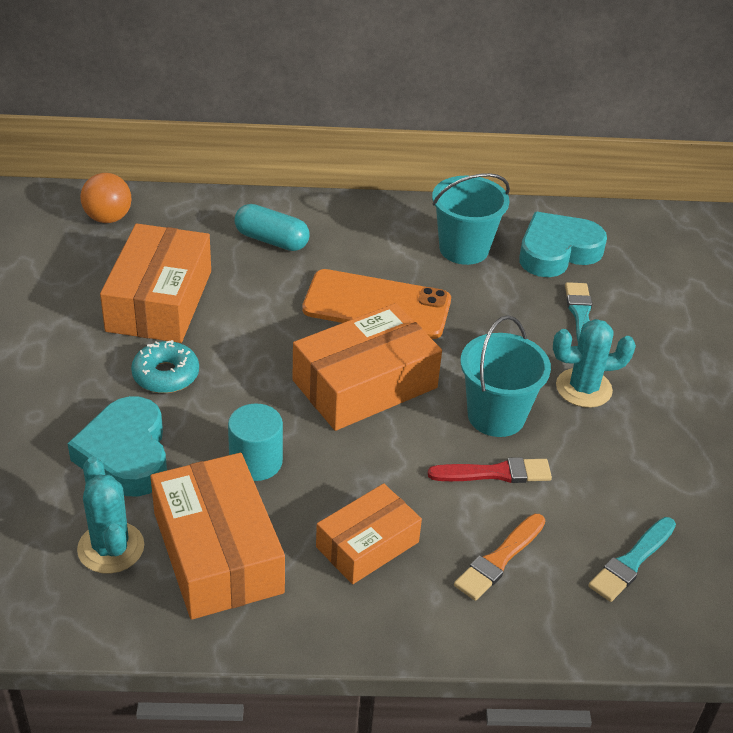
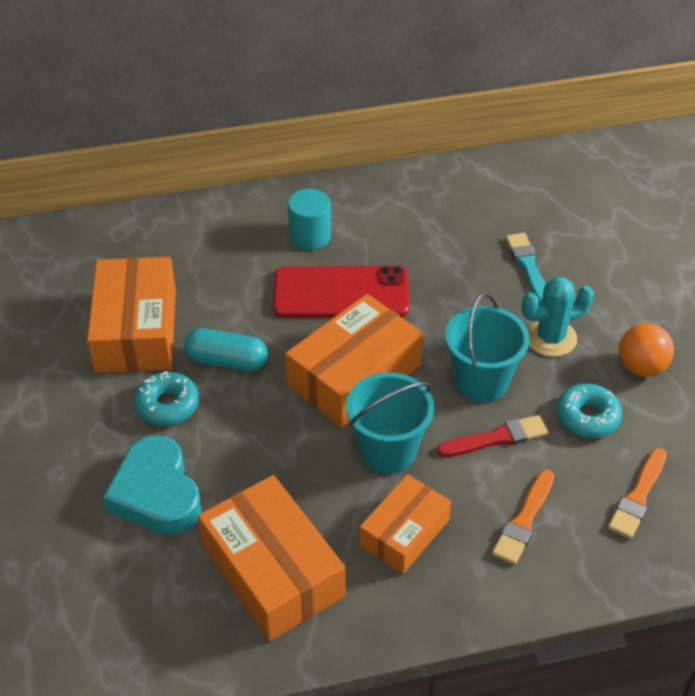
camera: 10 degrees left, 5 degrees up
turquoise cactus [77,457,144,574] -> none
orange ball [80,173,131,223] -> orange ball moved to [619,323,674,377]
turquoise cylinder [228,403,283,481] -> turquoise cylinder moved to [288,189,331,250]
turquoise capsule [235,204,309,251] -> turquoise capsule moved to [184,328,268,371]
orange phone [302,269,451,339] -> red phone [273,266,409,318]
turquoise bucket [432,173,510,265] -> turquoise bucket moved to [346,373,434,474]
turquoise heart [519,212,607,277] -> none
turquoise brush [589,517,676,602] -> orange brush [608,448,667,539]
none -> turquoise donut [556,383,622,438]

